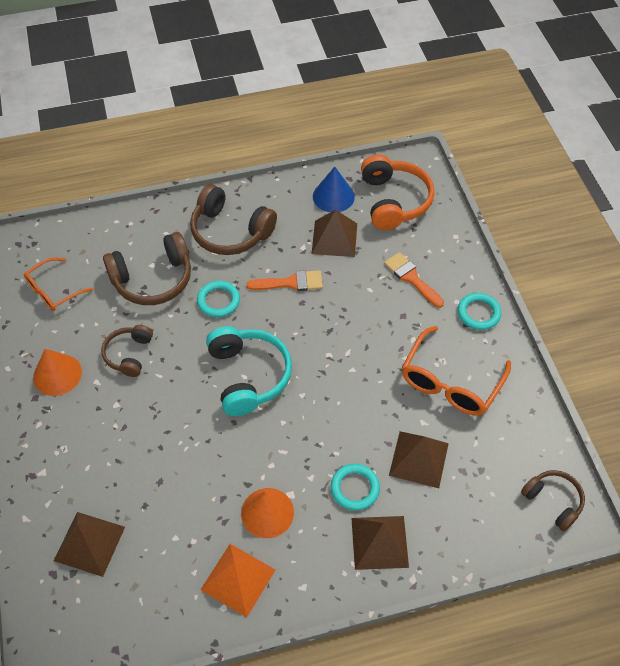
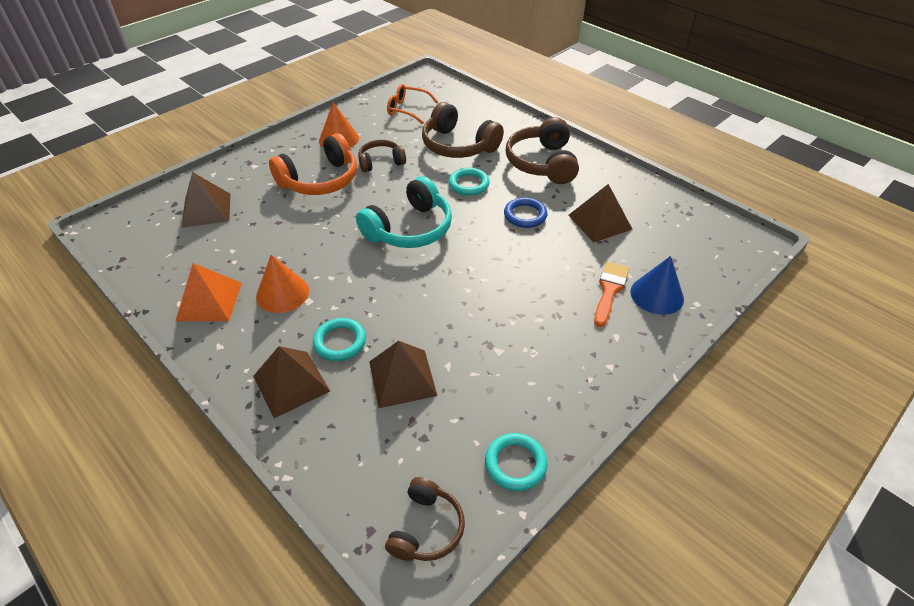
camera: 60 degrees right, 10 degrees down
orange brush [246,270,323,291] -> blue ring [504,197,548,228]
blue cone [313,167,355,212] -> blue cone moved to [630,256,684,315]
orange headphones [361,155,434,230] -> orange headphones moved to [269,133,357,195]
orange glasses [402,326,511,416] -> none
turquoise ring [458,293,502,330] -> turquoise ring moved to [485,433,547,491]

